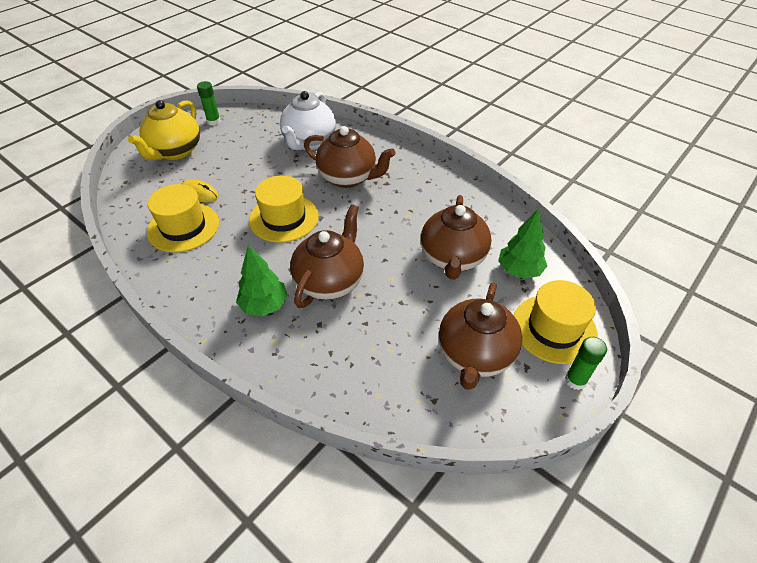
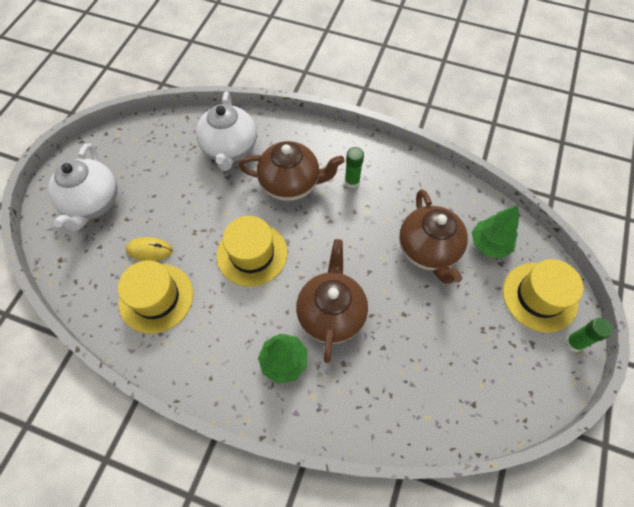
camera: 20 degrees left, 15 degrees up
yellow teapot [128,100,200,160] -> white teapot [48,143,118,231]
green glue stick [197,81,221,126] -> green glue stick moved to [345,147,364,188]
brown teapot [439,283,522,390] -> none

